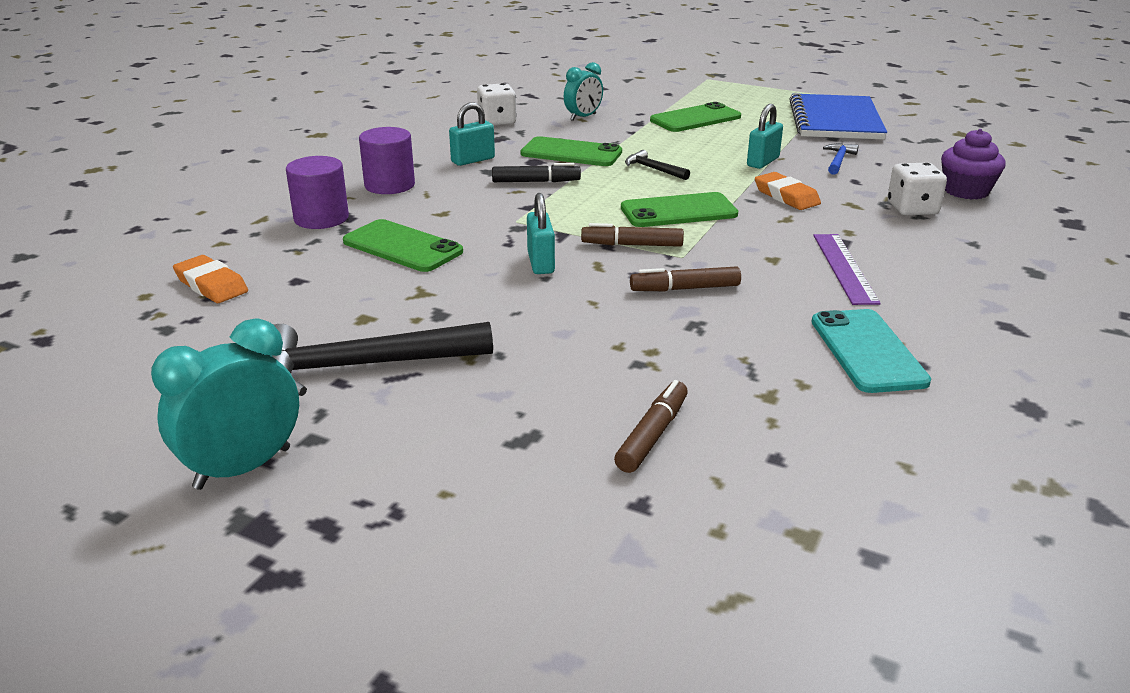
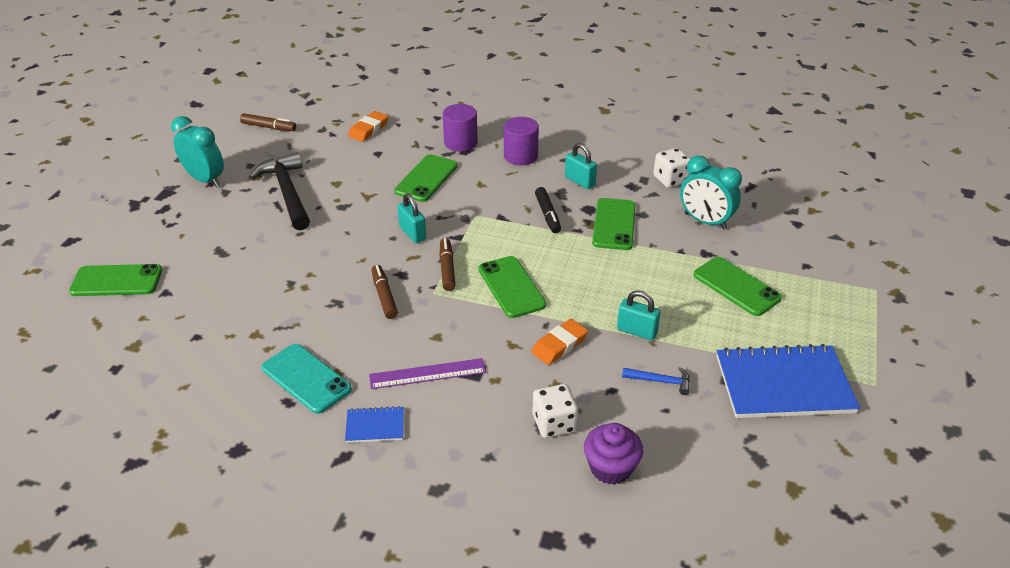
camera: 80 degrees right, 10 degrees up
turquoise padlock [527,193,555,274] -> turquoise padlock turned 75 degrees clockwise [397,193,426,243]
turquoise clock [564,62,603,121] -> turquoise clock [680,156,742,230], size x1.50
brown marker [614,380,688,473] -> brown marker moved to [240,113,296,131]
black hammer [625,150,690,180] -> none
turquoise phone [812,309,931,393] -> turquoise phone turned 60 degrees clockwise [262,344,352,414]
none -> green phone [69,264,162,296]
none -> blue notebook [345,406,404,443]

